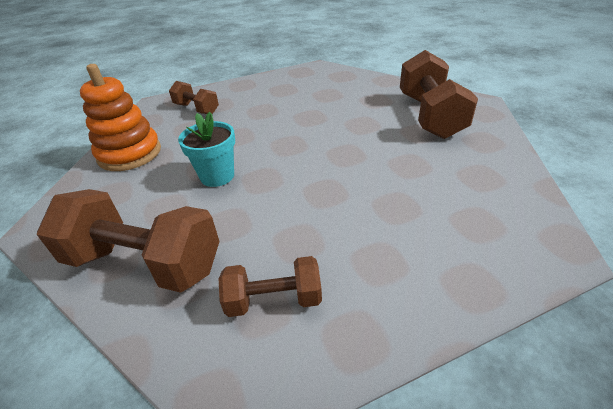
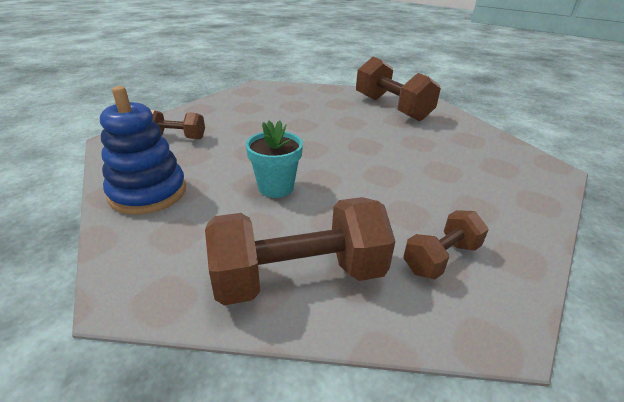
camera: 35 degrees left, 5 degrees down
orange stacking toy [80,64,161,171] -> blue stacking toy [100,86,186,215]

